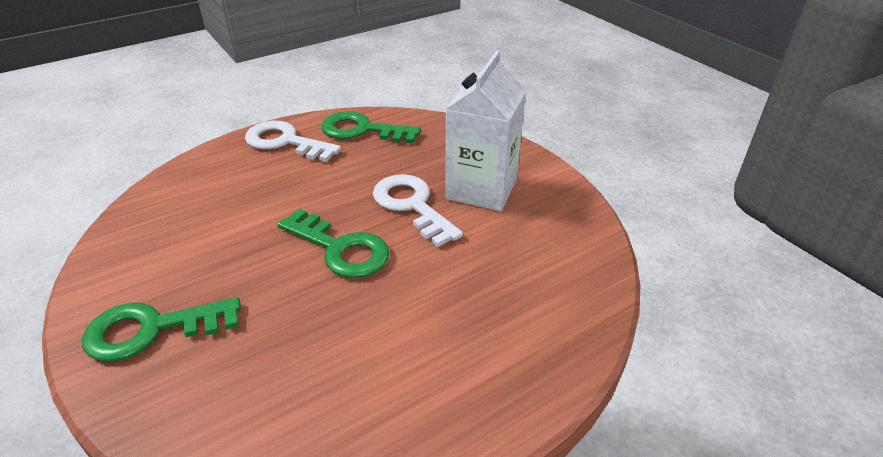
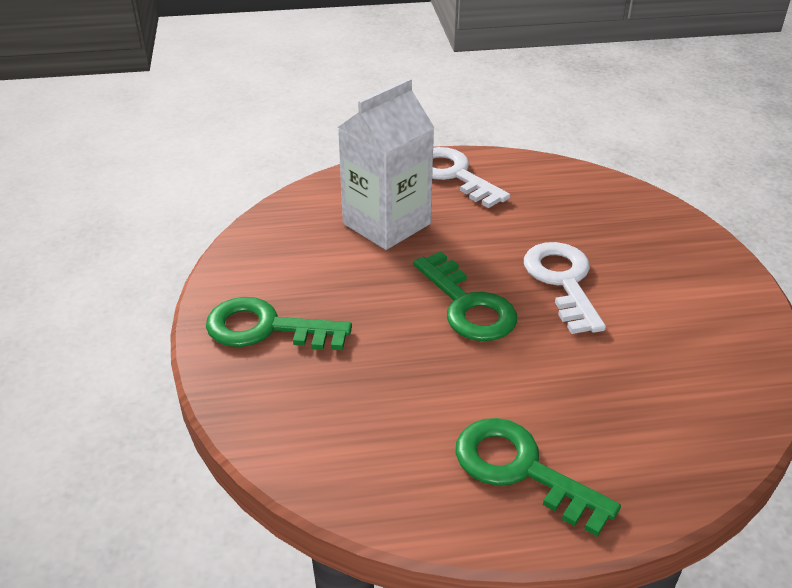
camera: 25 degrees right, 0 degrees up
green key [321,111,421,143] -> green key moved to [456,418,621,537]
white carton [445,50,526,211] -> white carton moved to [337,78,435,250]

